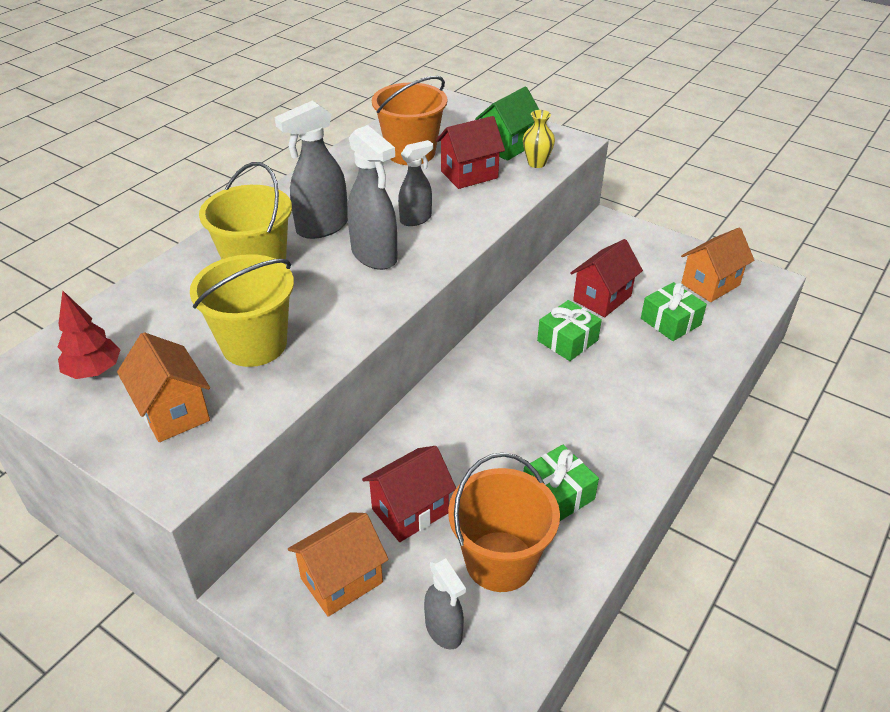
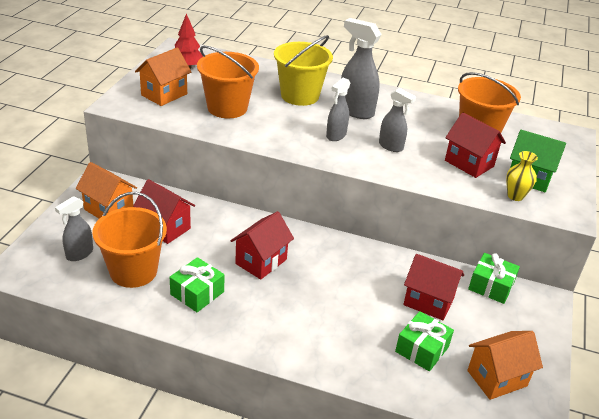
camera: 70 degrees right, 5 degrees down
yellow bucket [190,254,294,367] -> orange bucket [197,46,259,118]
grey spray bottle [347,125,398,270] -> grey spray bottle [326,78,351,141], size x0.63
green gift [537,300,602,361] -> green gift moved to [468,253,520,304]
orange house [681,228,754,302] -> orange house turned 60 degrees counterclockwise [467,331,543,400]
none -> red house [231,211,294,280]

